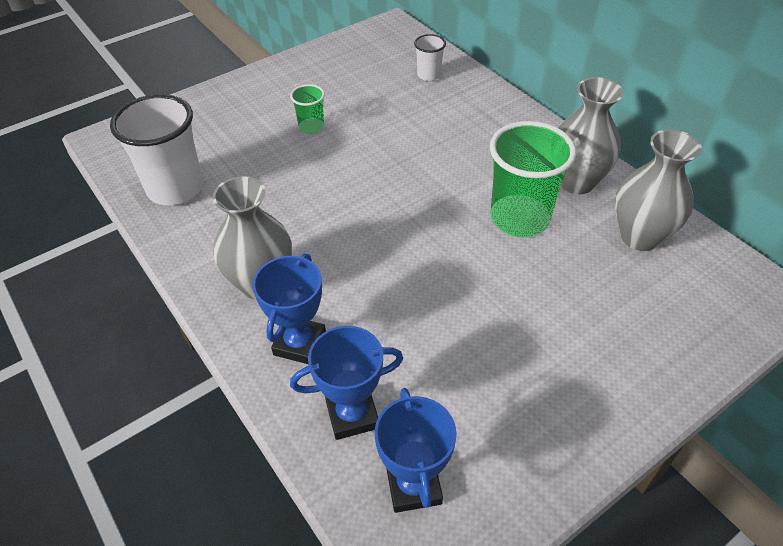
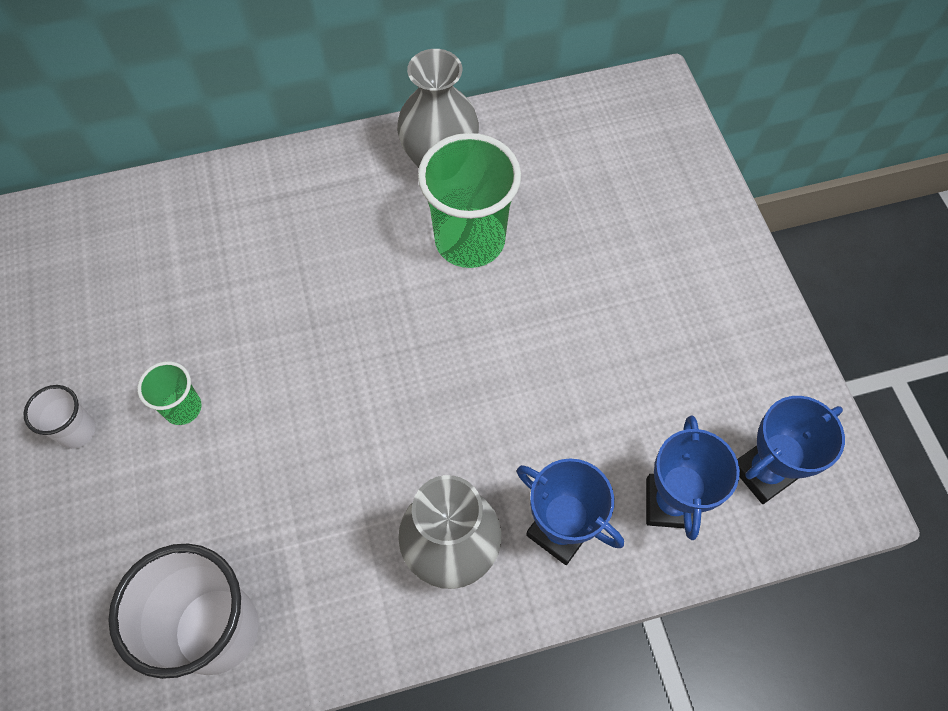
camera: 70 degrees left, 15 degrees up
blue trophy [374,388,457,513] -> blue trophy turned 45 degrees counterclockwise [737,396,845,504]
white cup [414,34,446,81] -> white cup moved to [23,385,96,449]
grey vase [615,129,702,251] -> none

